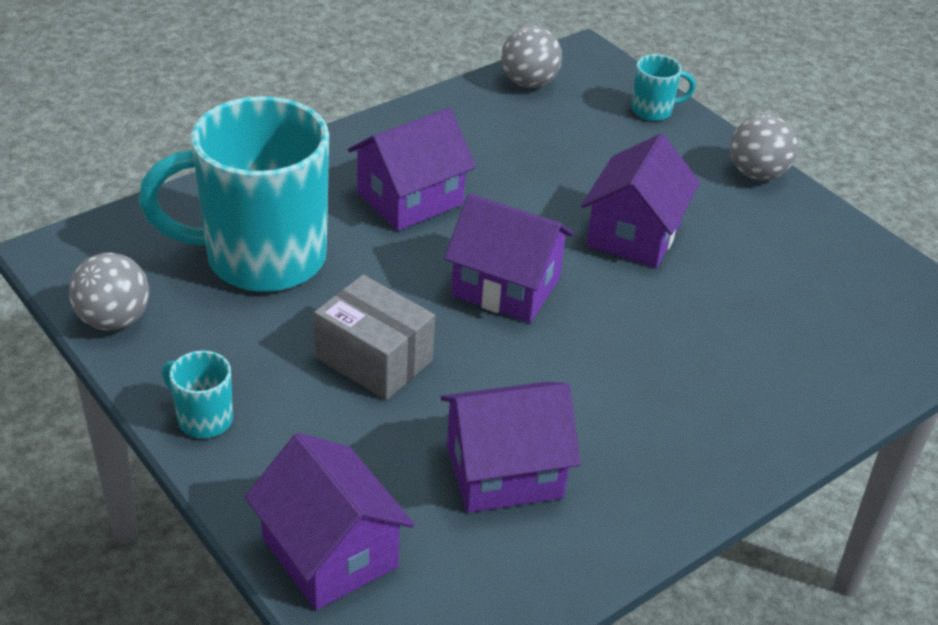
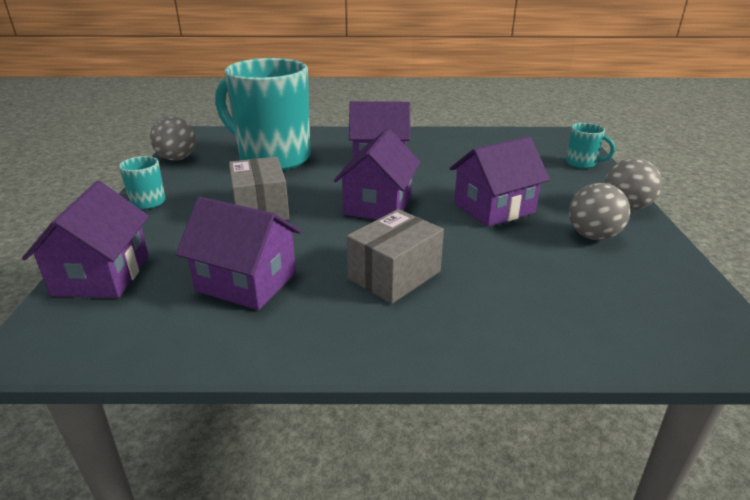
camera: 40 degrees right, 10 degrees down
purple house [444,193,574,323] -> purple house turned 45 degrees clockwise [334,128,421,220]
grey ball [501,26,562,88] -> grey ball moved to [569,183,630,240]
none -> grey box [347,209,444,304]

